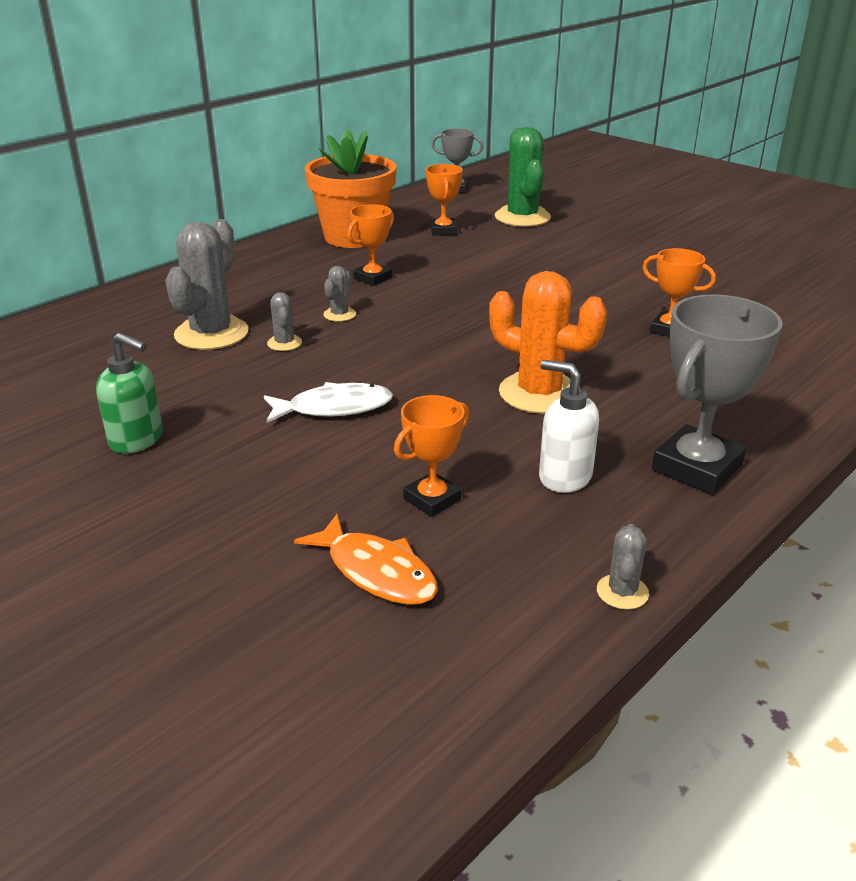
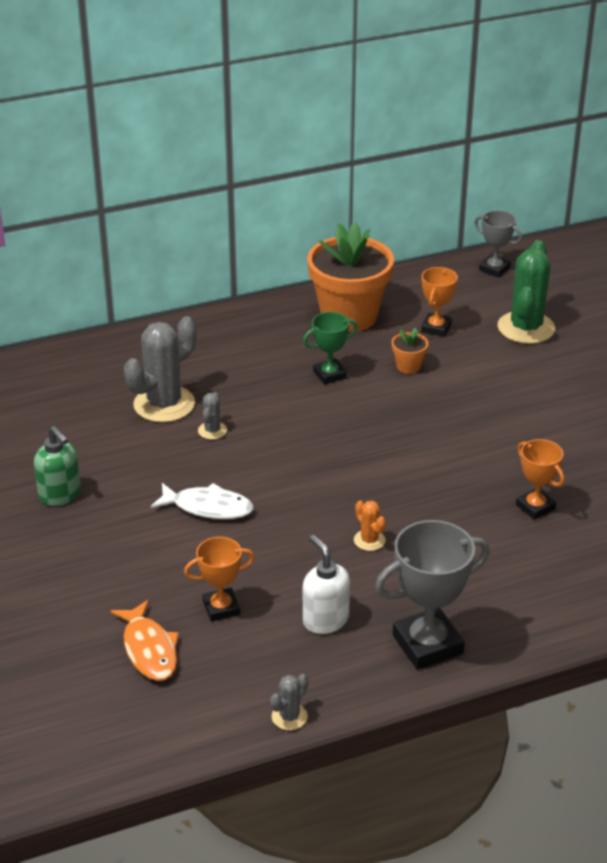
camera: 25 degrees right, 5 degrees up
grey cactus [323,266,356,322] -> none
orange trophy [347,204,394,286] -> green trophy [303,312,358,385]
orange cactus [489,271,607,414] -> orange cactus [354,501,386,551], size x0.47
none -> orange flower pot [392,328,429,374]

